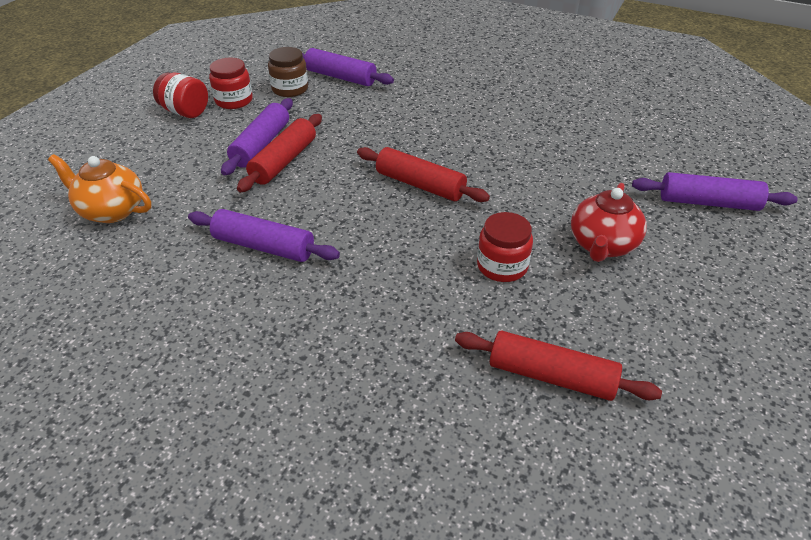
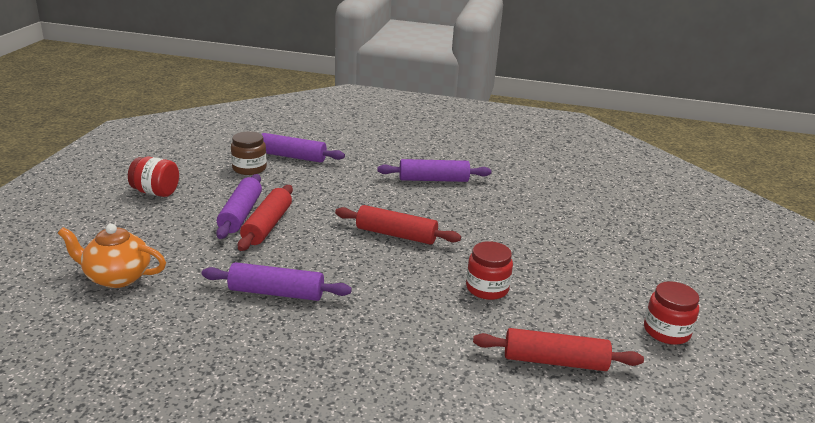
camera: 15 degrees left, 15 degrees down
red jar [209,58,253,109] -> red jar moved to [644,281,699,345]
red teapot [571,183,647,262] -> none
purple rolling pin [632,172,798,211] -> purple rolling pin moved to [377,159,491,182]

